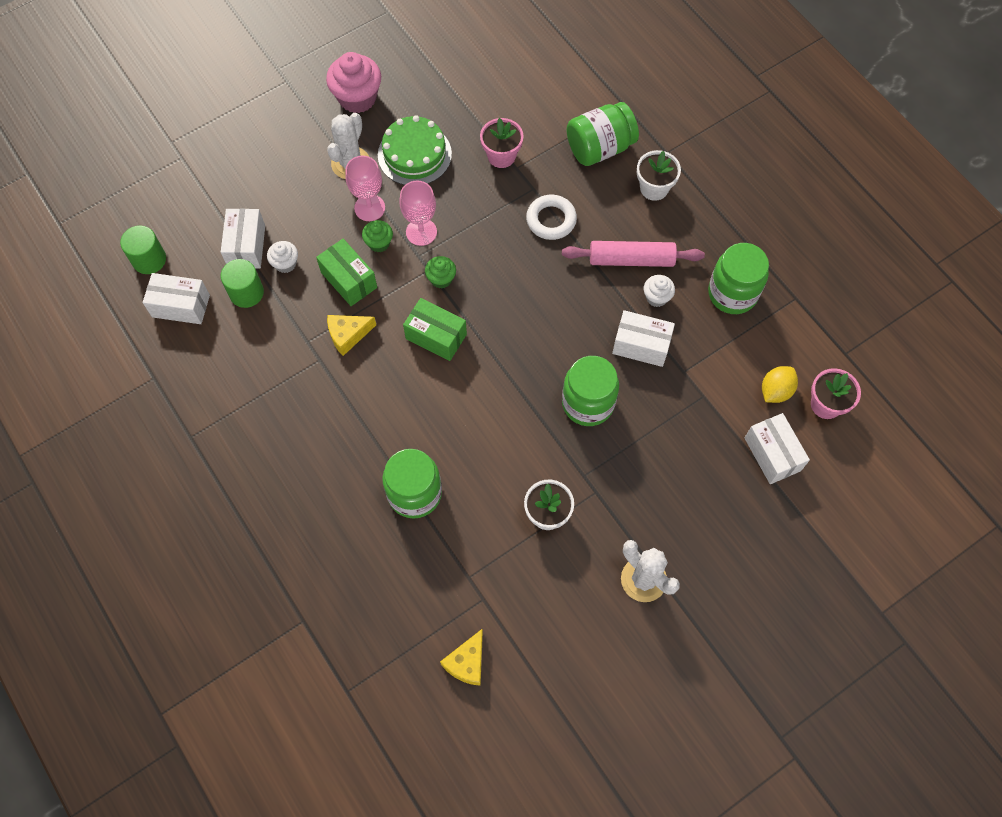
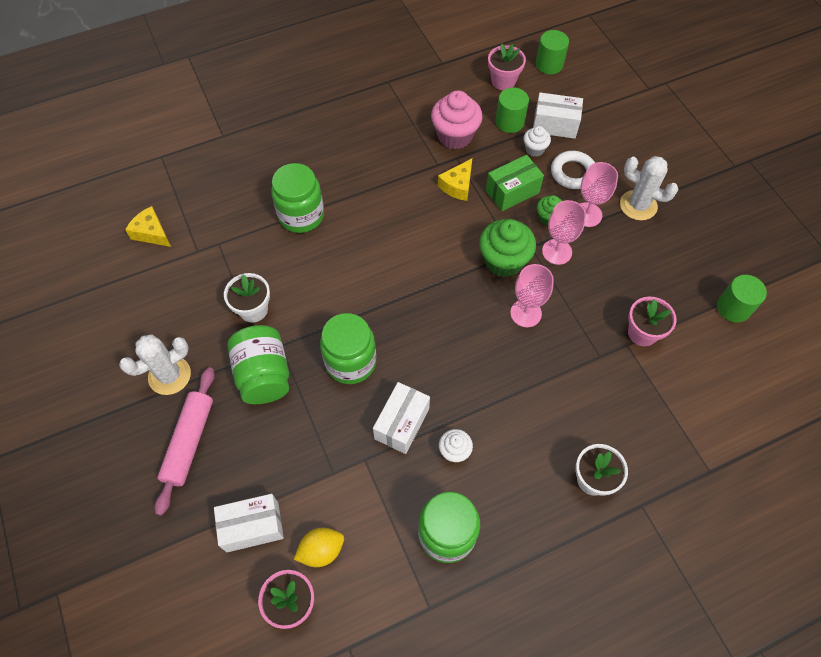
camera: 100 degrees right, 5 degrees down
white box [143,273,210,324] -> pink flower pot [488,44,526,90]
pink cupcake [326,52,381,113] -> pink cupcake moved to [431,91,483,149]
yellow cheese [327,315,376,356] -> yellow cheese turned 135 degrees counterclockwise [438,159,472,201]
green cake [378,115,452,185] -> none
green box [403,298,467,361] -> none
green cupcake [425,256,456,288] -> green cupcake [479,219,536,277], size x1.87
white ring [526,195,577,240] -> white ring moved to [551,151,595,189]
pink rolling pin [562,241,705,267] -> pink rolling pin moved to [155,367,215,516]
green jar [566,102,639,166] -> green jar moved to [227,325,289,404]
yellow lemon [762,366,798,403] -> yellow lemon turned 75 degrees counterclockwise [294,528,344,567]
none -> pink goblet [510,264,554,327]
none -> green cylinder [717,275,767,323]

